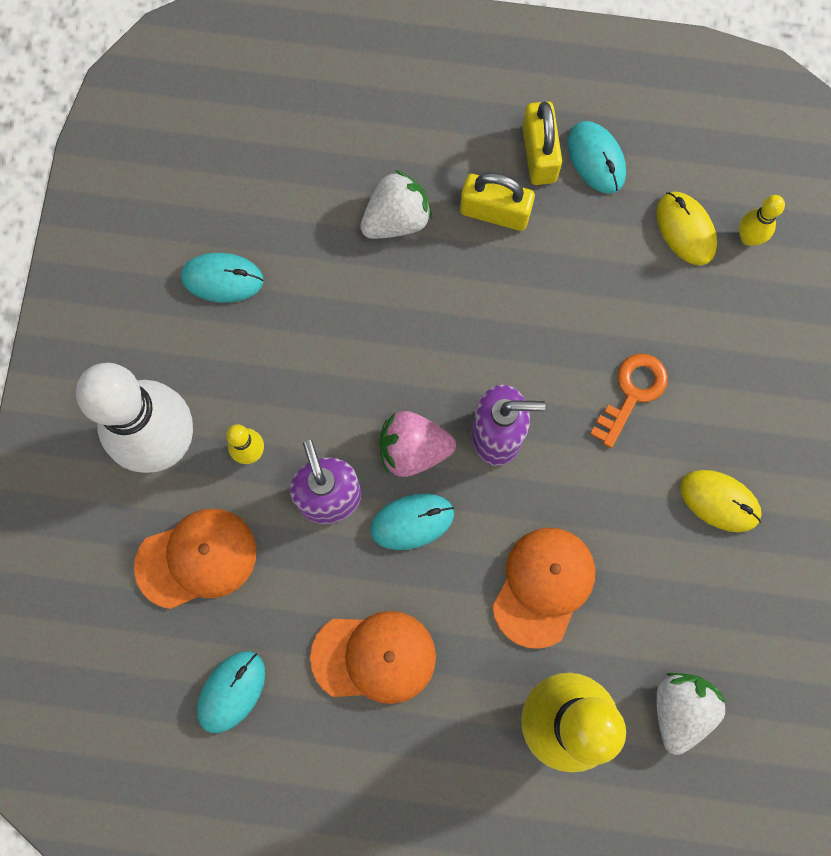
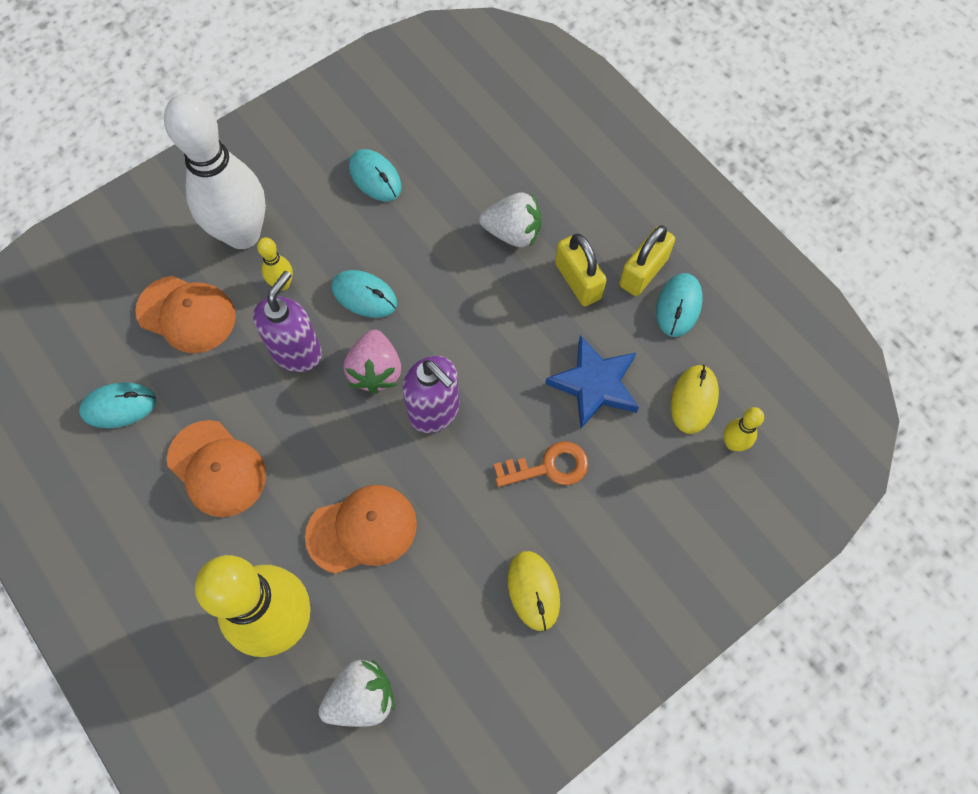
camera: 45 degrees right, 10 degrees down
turquoise mouse [370,494,454,550] -> turquoise mouse moved to [332,270,397,318]
pink strawberry [379,411,456,477] -> pink strawberry turned 135 degrees counterclockwise [344,329,401,394]
none -> blue star [545,335,639,429]

